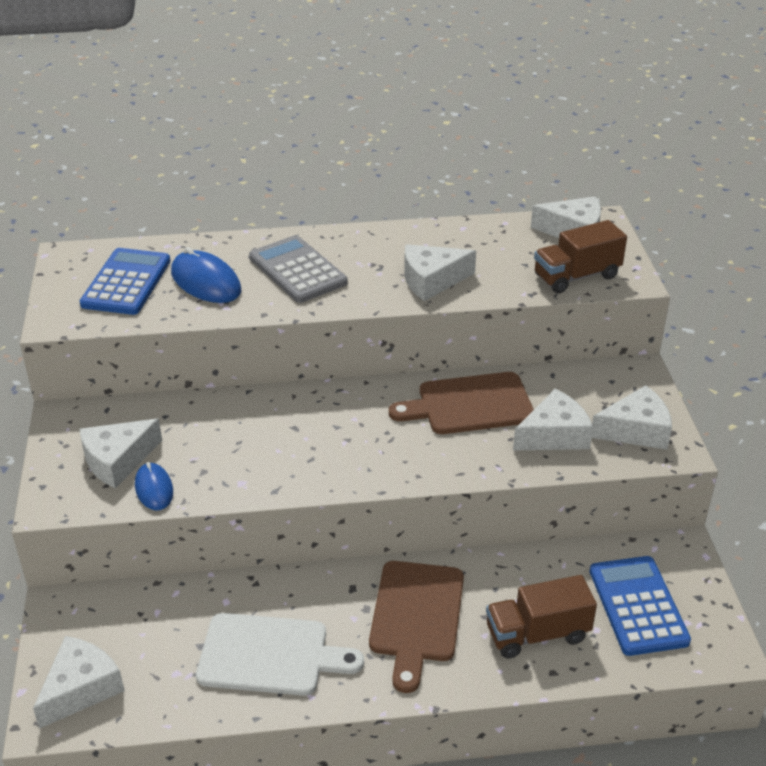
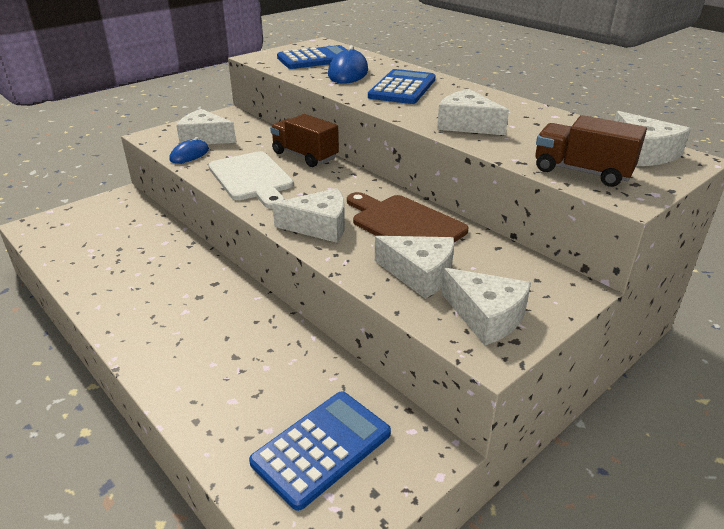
camera: 55 degrees right, 5 degrees down
white cheese [33,636,125,729] -> white cheese moved to [272,188,345,243]
white cutting board [196,613,364,696] -> white cutting board moved to [208,151,294,209]
grey calculator [249,235,348,303] -> blue calculator [368,69,436,104]
brown cutting board [369,561,464,693] -> none
brown truck [486,575,597,659] -> brown truck moved to [270,114,339,167]

